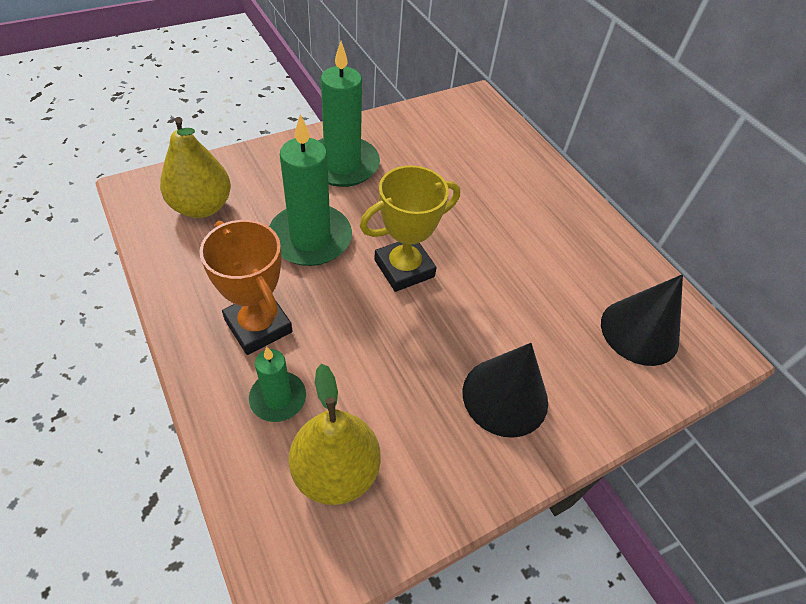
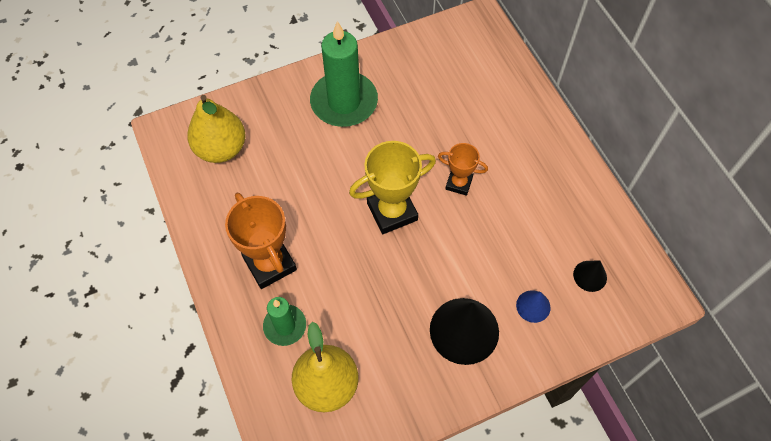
camera: 10 degrees right, 10 degrees up
green candle [269,114,352,266] -> none
black cone [601,274,683,366] -> black cone [573,261,607,292], size x0.50
none -> orange trophy [438,143,488,196]
none -> blue cone [516,290,550,323]

